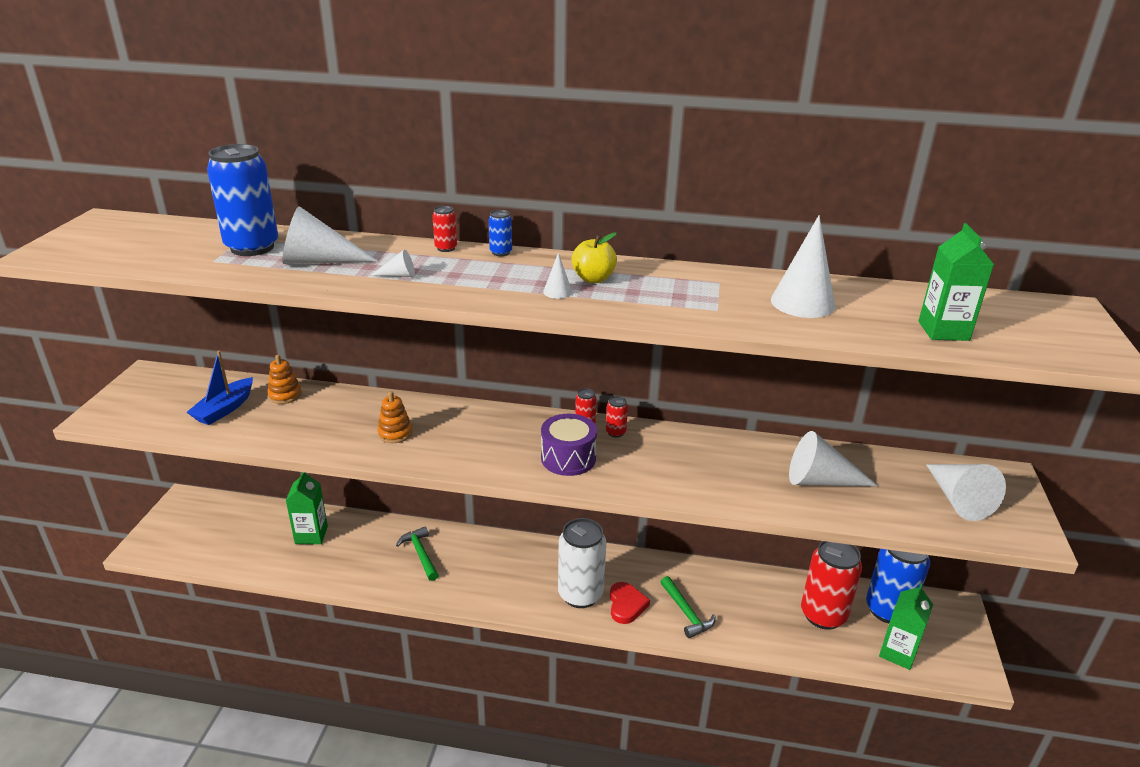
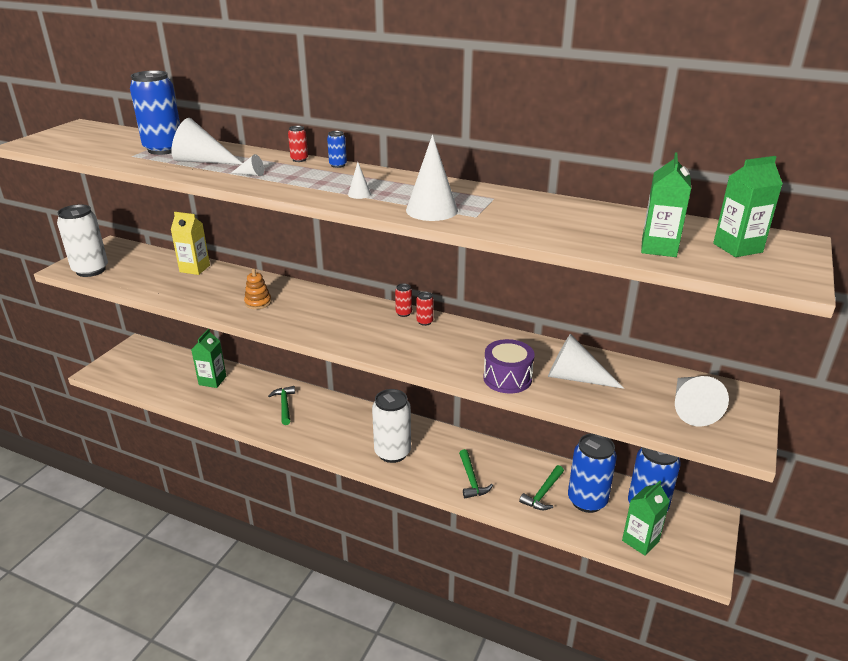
camera: 15 degrees right, 0 degrees up
blue boat [186,351,253,425] -> none
orange stacking toy [267,355,302,404] -> yellow carton [171,212,210,275]
purple drum [541,414,597,476] -> purple drum moved to [483,339,535,394]
yellow apple [572,232,617,283] -> none
red heart [610,582,650,624] -> none
white cone [771,215,835,318] -> white cone moved to [406,135,458,221]
red can [801,541,862,630] -> blue can [568,433,617,513]
none -> white can [57,204,108,277]
none -> green hammer [519,465,564,510]
none -> green carton [713,156,783,257]

